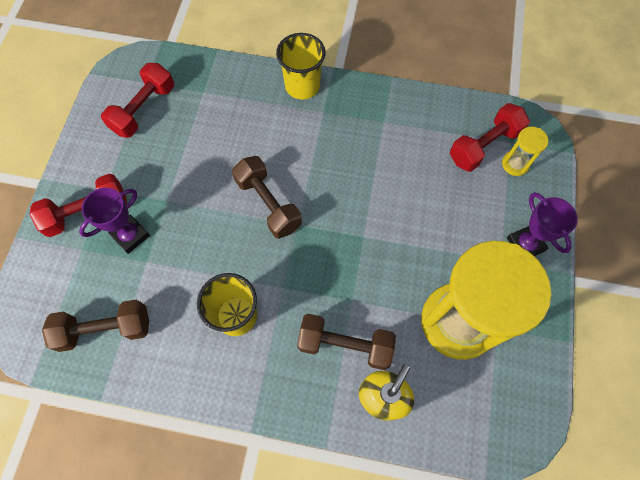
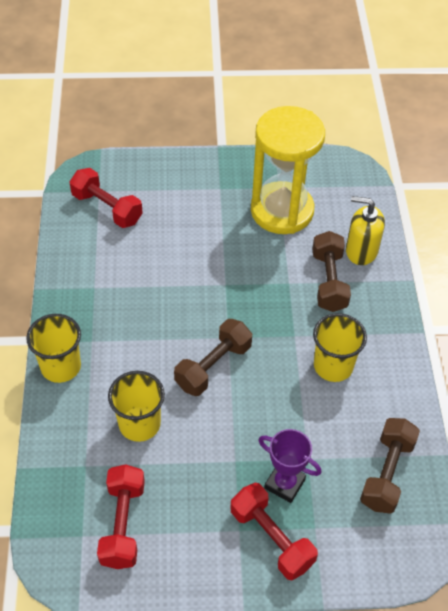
camera: 105 degrees left, 15 degrees down
brown dumbbell [42,300,149,352] -> brown dumbbell turned 45 degrees clockwise [360,418,420,514]
red dumbbell [101,63,174,138] -> red dumbbell turned 75 degrees clockwise [97,464,145,569]
yellow hourglass [502,127,548,176] -> none
purple trophy [507,192,578,256] -> none
none -> yellow cup [108,371,165,442]

